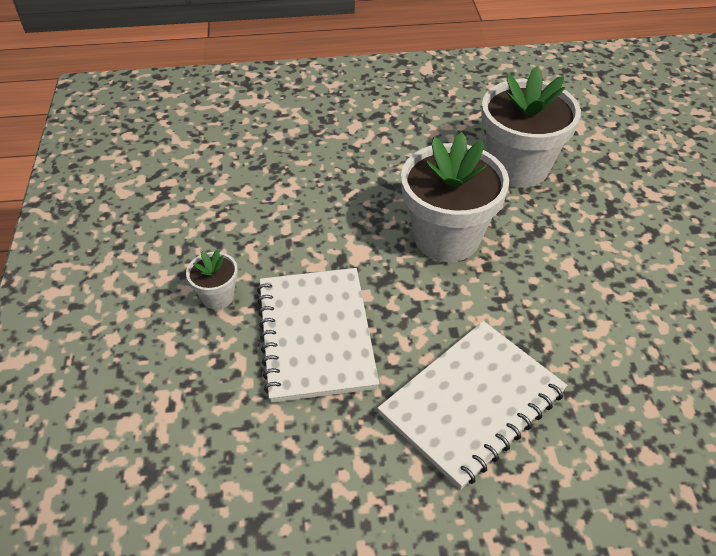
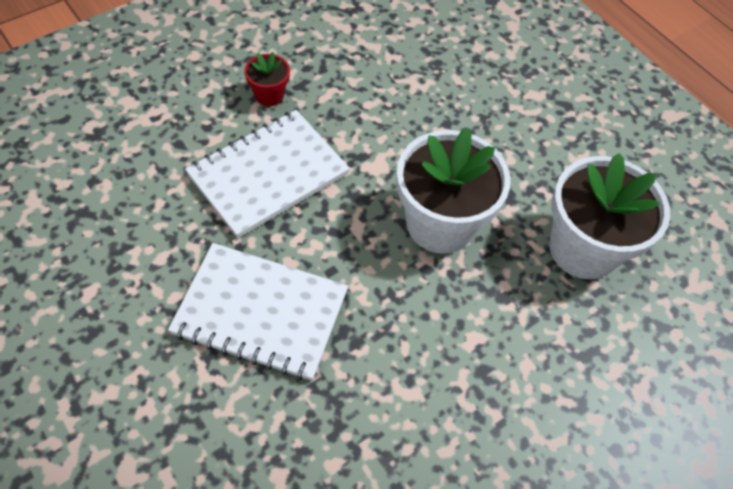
camera: 55 degrees right, 10 degrees up
white flower pot [186,249,238,309] -> red flower pot [244,52,290,106]

